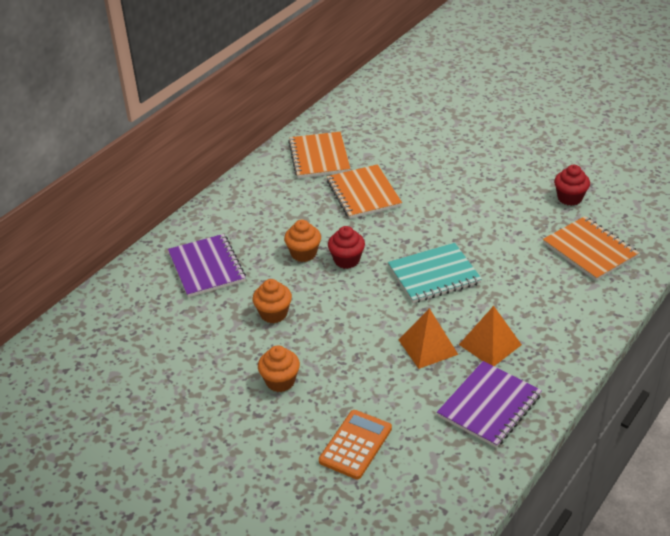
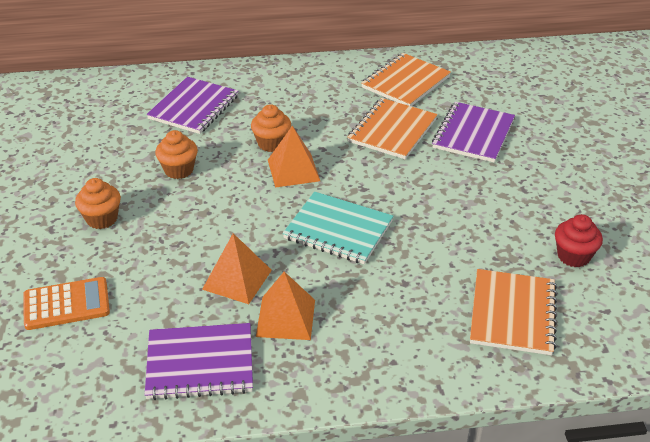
camera: 45 degrees right, 0 degrees up
red cupcake [328,226,365,269] -> orange pyramid [268,126,320,188]
none -> purple notebook [432,102,515,163]

